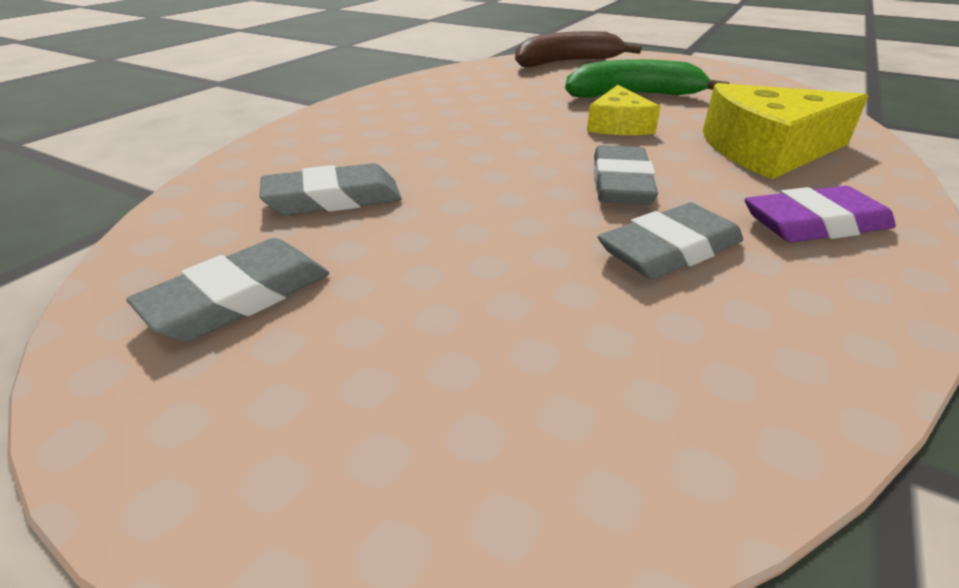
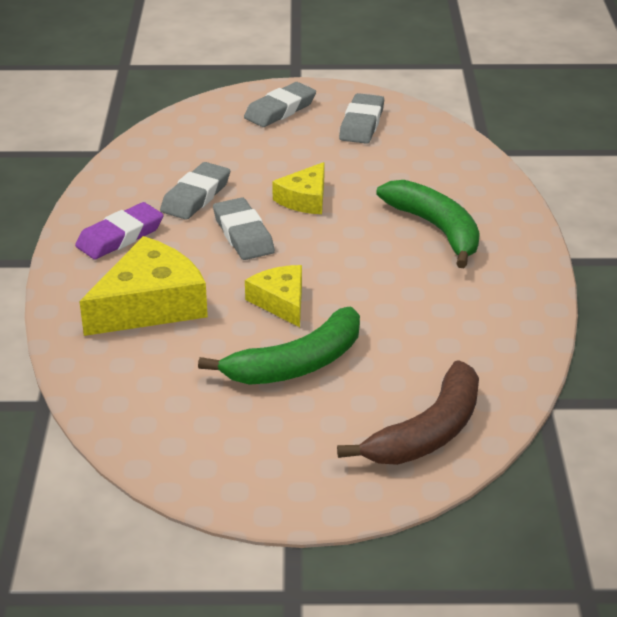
camera: 150 degrees right, 0 degrees up
grey eraser [259,163,402,216] -> grey eraser moved to [244,82,316,127]
none -> yellow cheese [272,162,324,214]
none -> green banana [376,180,480,268]

